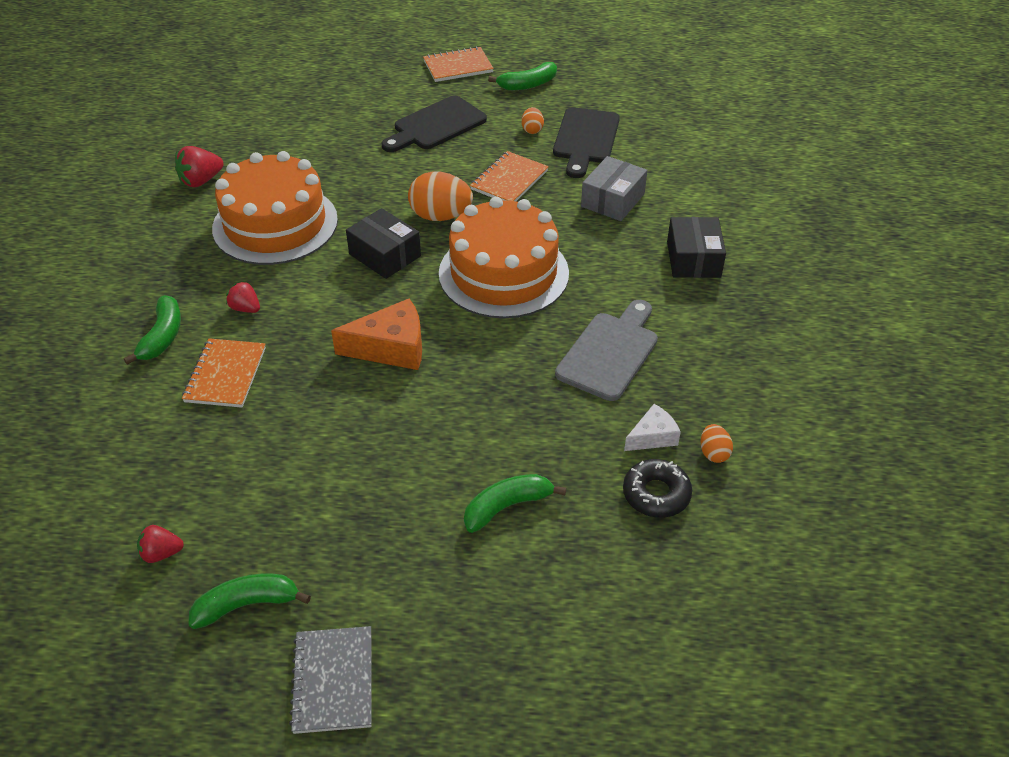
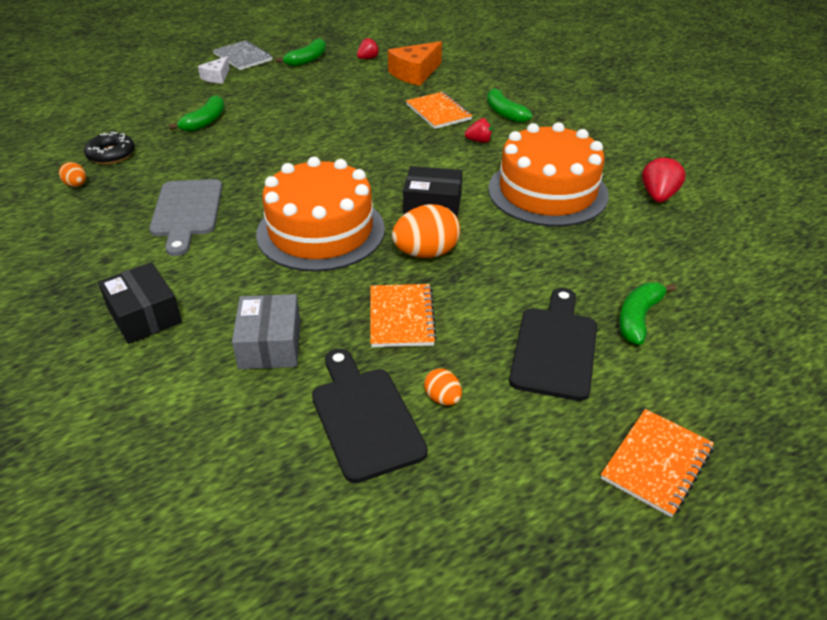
camera: 145 degrees right, 5 degrees down
orange cheese [331,298,422,370] -> orange cheese moved to [388,41,442,86]
green banana [488,62,557,90] -> green banana moved to [619,283,676,345]
white cheese [624,404,681,451] -> white cheese moved to [198,56,230,83]

